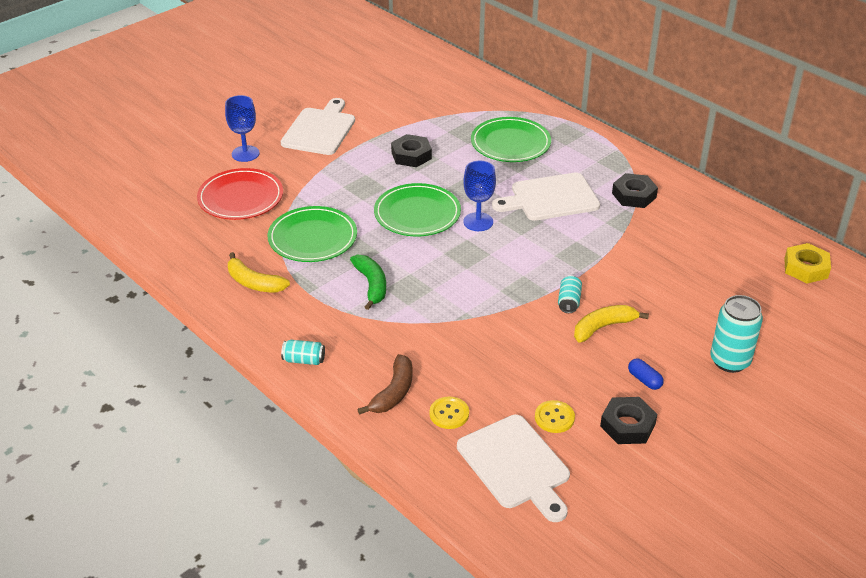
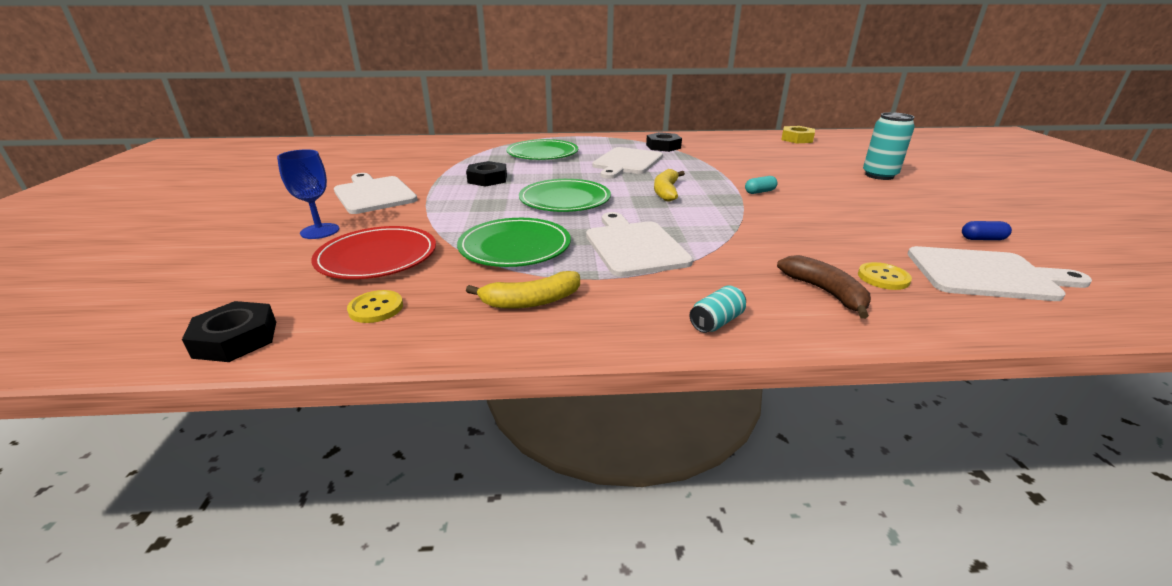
camera: 50 degrees left, 10 degrees down
green banana [350,254,386,310] -> white cutting board [586,212,693,277]
blue goblet [463,161,496,231] -> none
yellow button [535,400,575,433] -> yellow button moved to [347,290,403,323]
turquoise can [558,275,582,313] -> turquoise capsule [745,176,778,194]
yellow banana [574,305,649,343] -> yellow banana moved to [654,169,685,201]
black nut [600,397,657,444] -> black nut moved to [182,301,276,362]
blue capsule [628,358,664,390] -> blue capsule moved to [962,221,1012,240]

